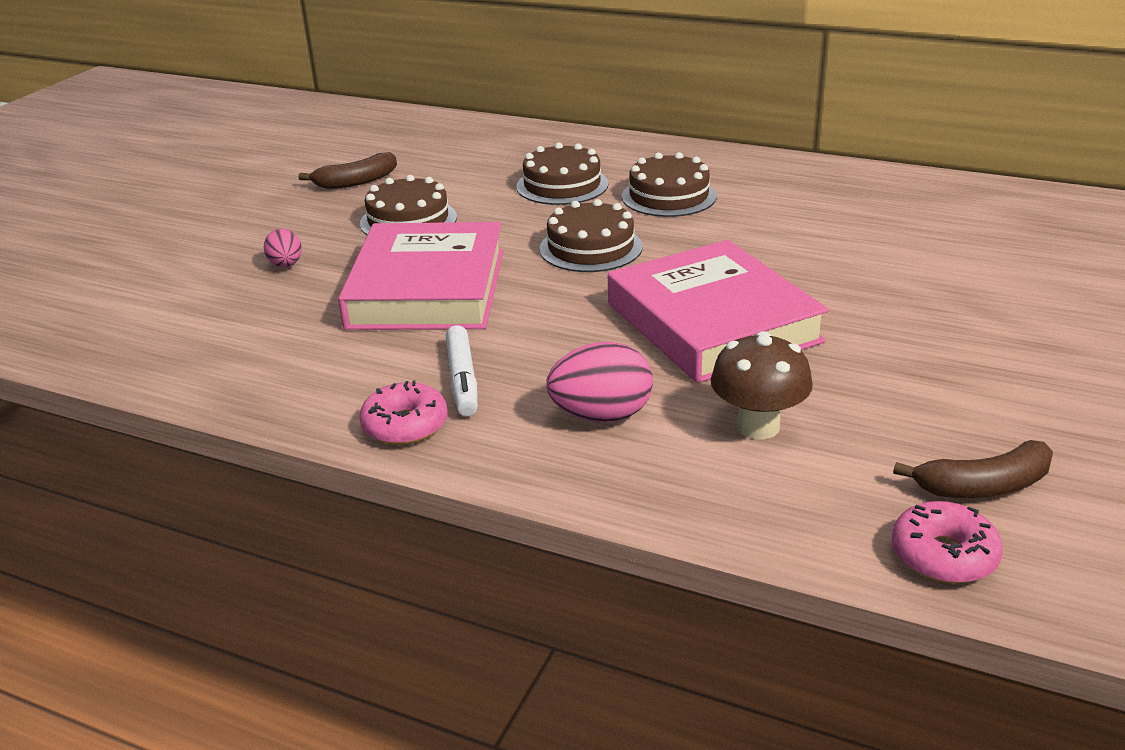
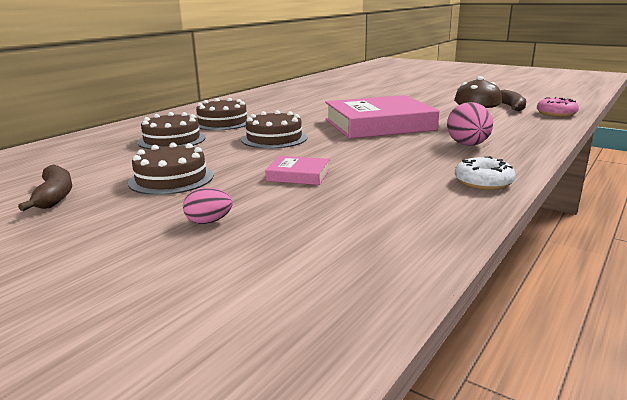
camera: 80 degrees left, 10 degrees down
pink book [338,222,504,330] -> pink book [265,156,330,185], size x0.44
pink donut [359,380,448,445] -> white donut [455,156,516,190]
white marker [446,325,478,416] -> none

